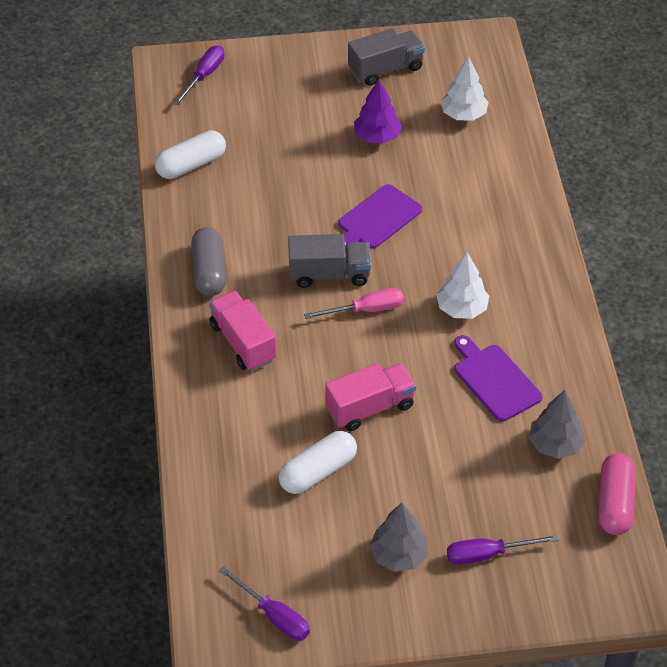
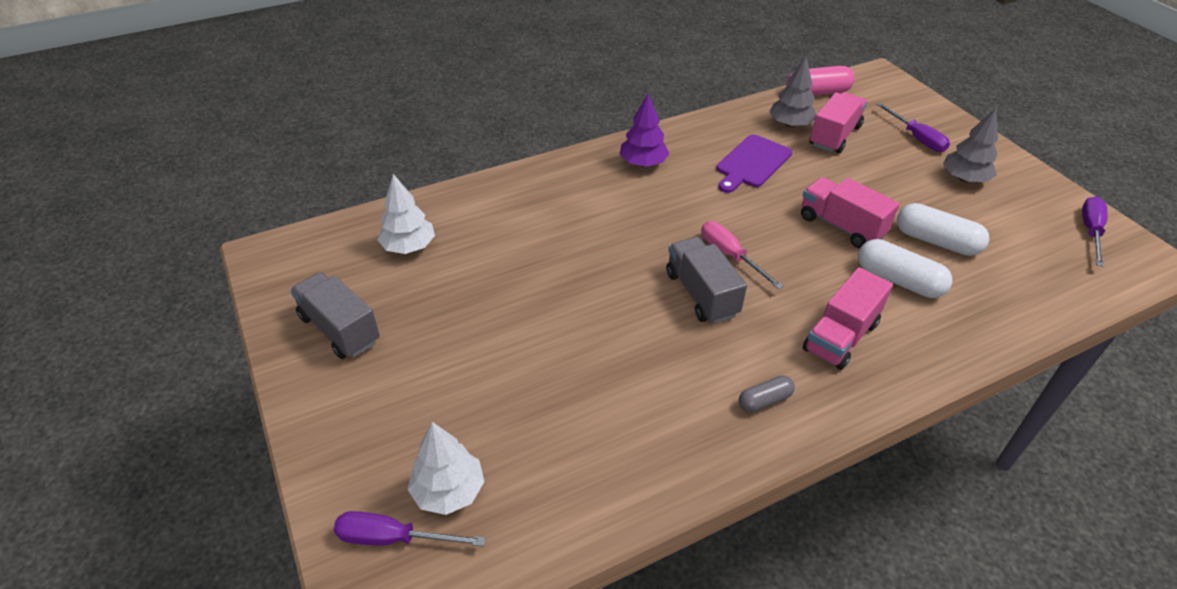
camera: 110 degrees left, 5 degrees down
white capsule [155,130,226,179] -> white capsule moved to [858,239,952,298]
grey capsule [191,227,226,296] -> grey capsule [739,375,795,413], size x0.58
purple cutting board [338,184,422,252] -> none
purple tree [354,79,402,144] -> purple tree moved to [619,93,669,167]
white tree [436,252,489,319] -> white tree moved to [408,422,485,515]
none -> pink truck [809,92,867,153]

